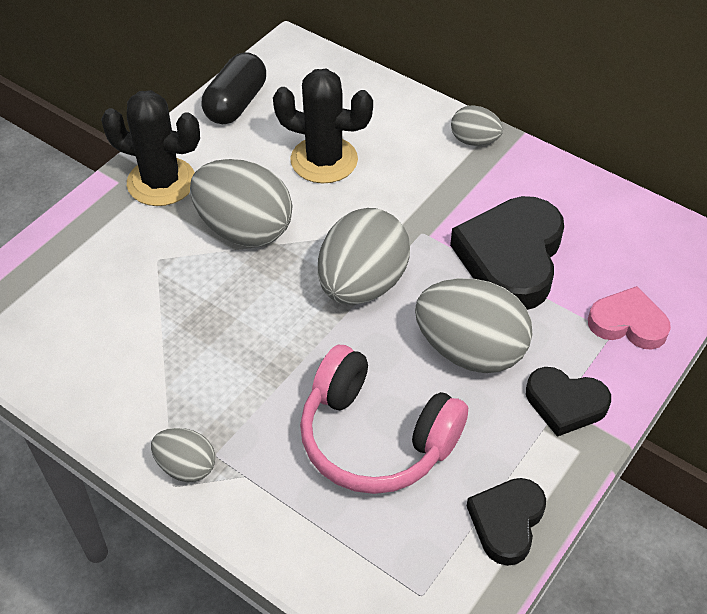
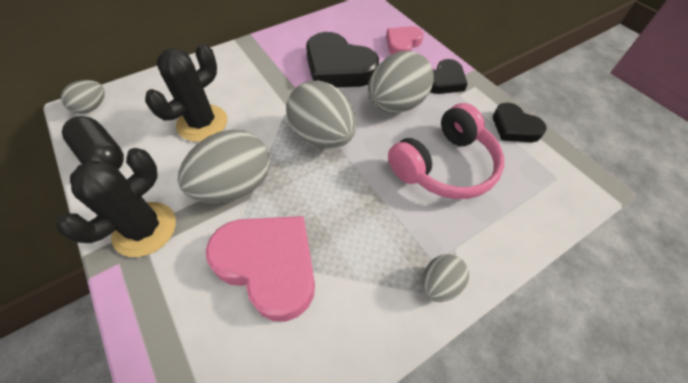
camera: 70 degrees left, 5 degrees up
grey egg [451,105,503,146] -> grey egg moved to [61,80,105,114]
none -> pink heart [206,216,315,322]

